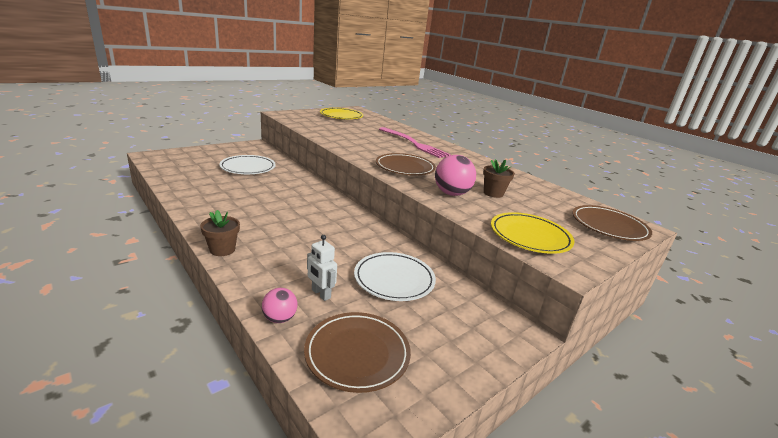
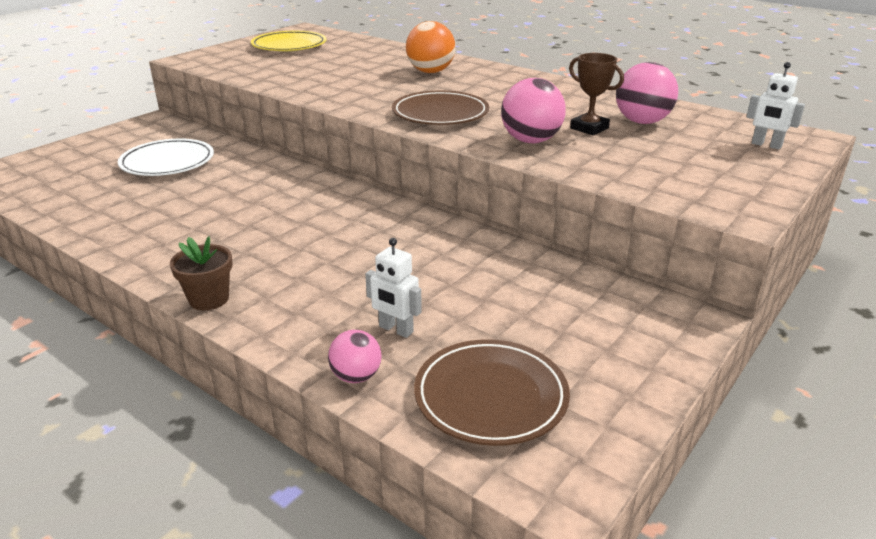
camera: 10 degrees left, 5 degrees up
white plate [354,252,436,301] -> none
pink fork [379,127,451,158] -> orange ball [406,21,456,73]
brown flower pot [483,159,515,198] -> brown trophy [569,53,624,135]
yellow plate [491,212,575,254] -> none
brown plate [572,205,652,241] -> white robot [746,62,805,149]
none -> pink ball [616,62,678,124]

